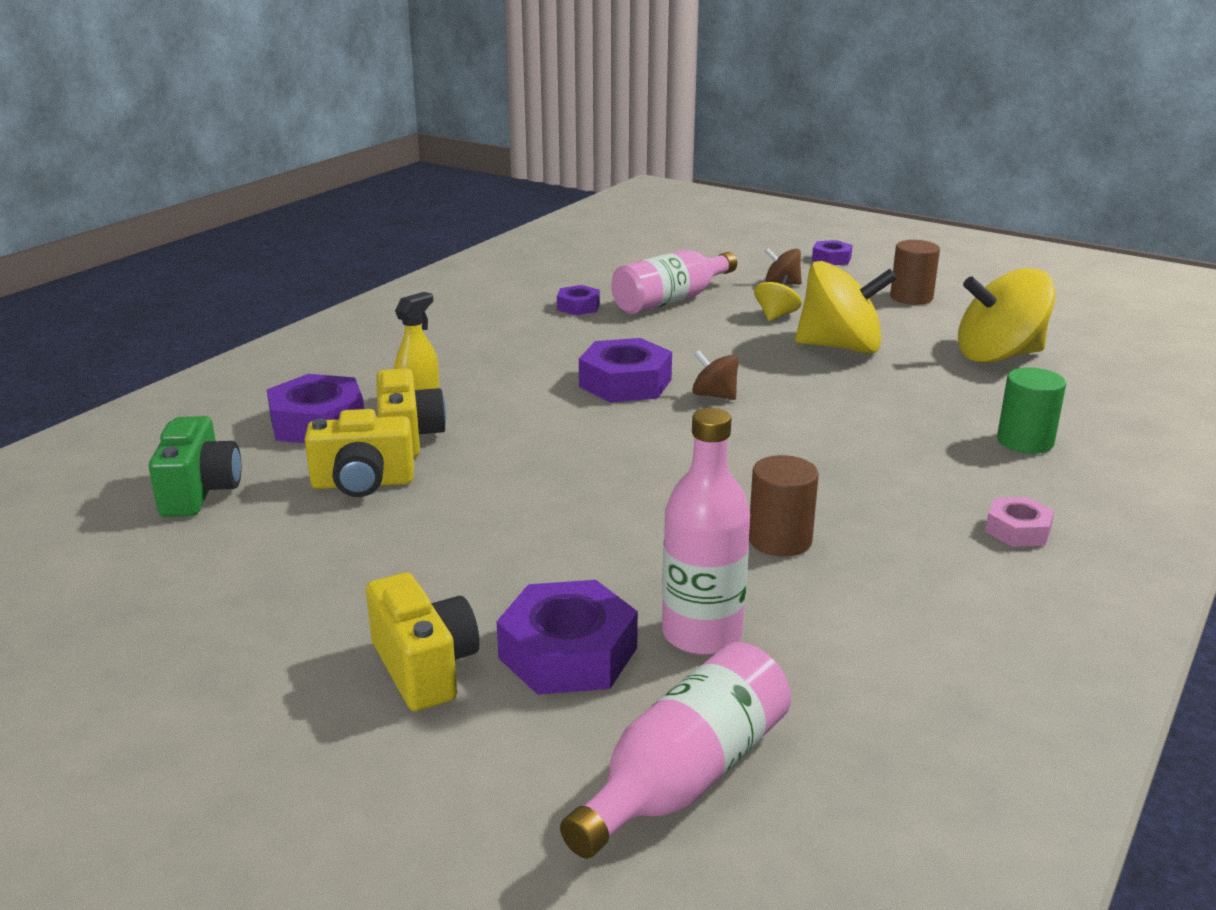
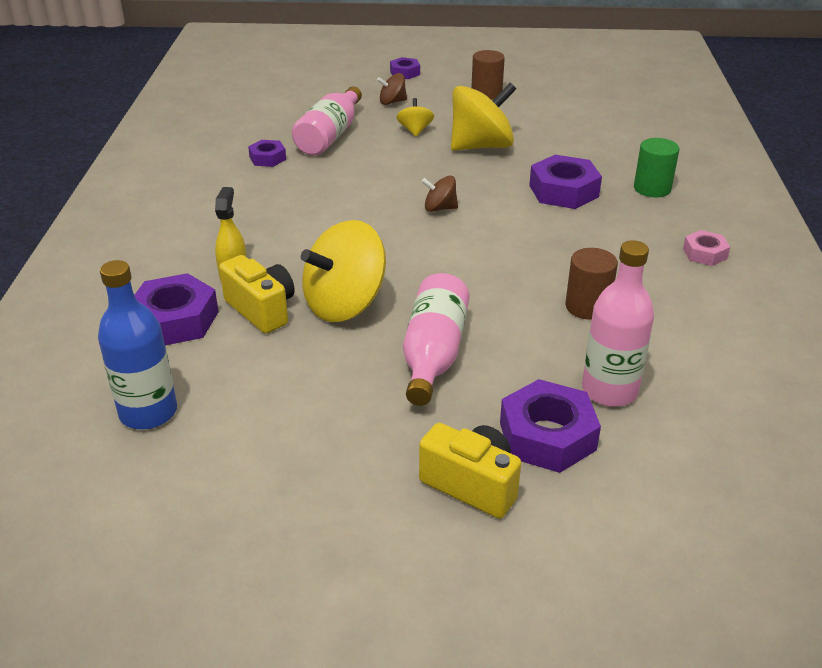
camera: 30 degrees left, 10 degrees up
green camera [149,416,241,517] -> blue bottle [98,260,177,430]
yellow camera [305,409,414,497] -> none
pink bottle [560,642,791,858] -> pink bottle moved to [403,273,469,406]
purple nut [579,338,672,403] -> purple nut moved to [529,155,602,209]
yellow spinning top [958,268,1055,363] -> yellow spinning top moved to [301,220,386,322]

